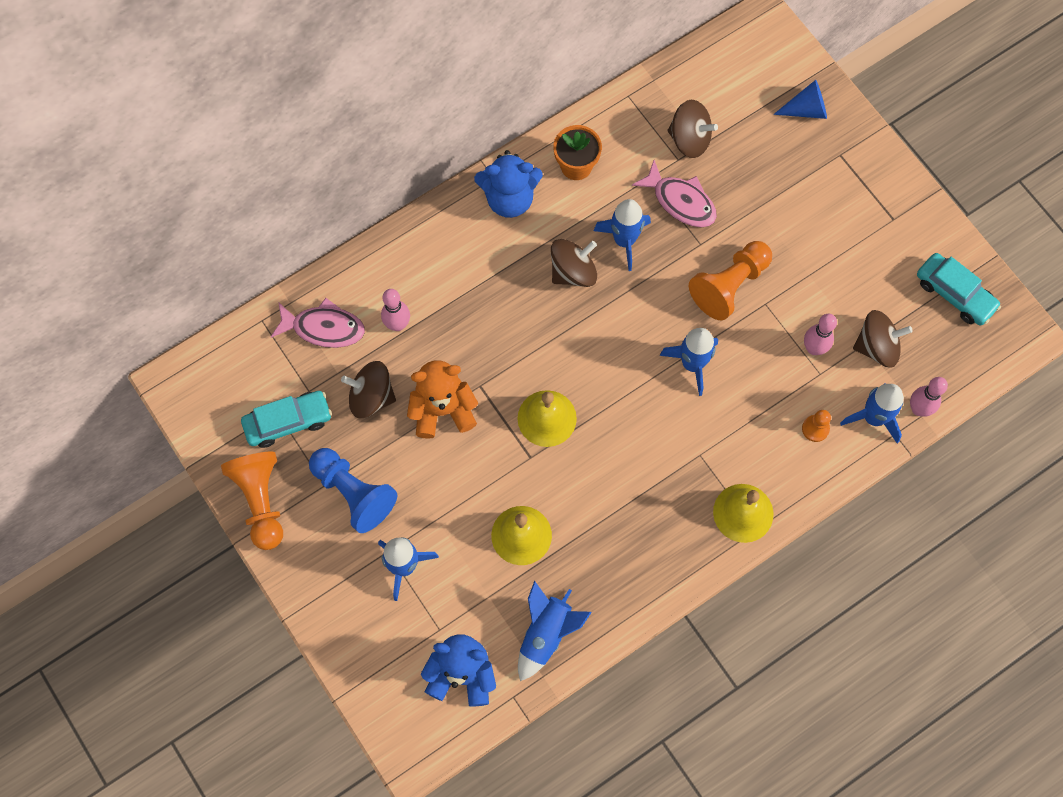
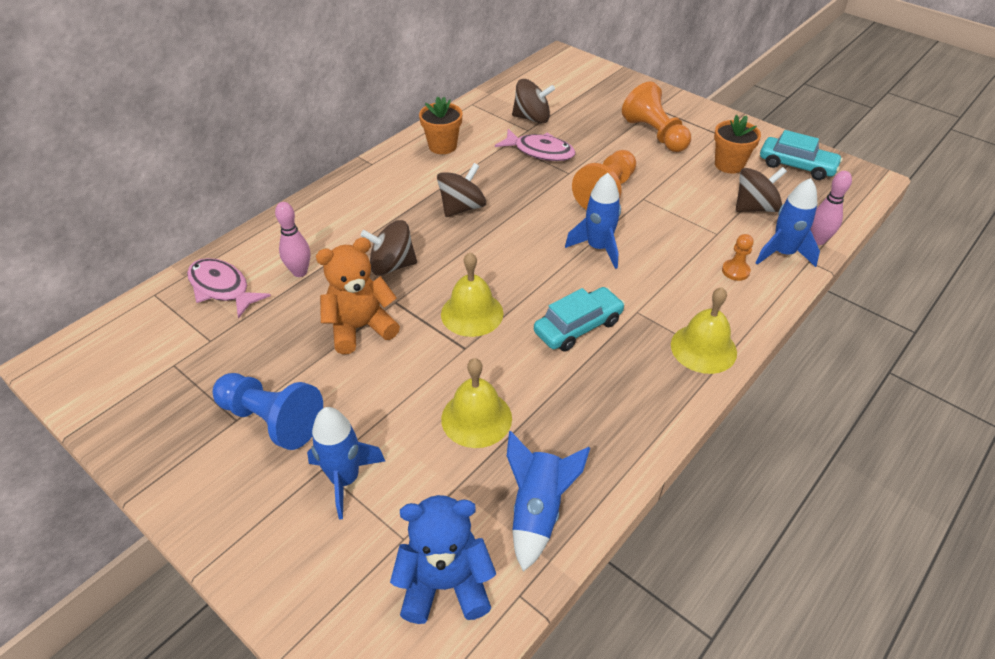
camera: 15 degrees left, 25 degrees down
orange pawn [221,452,283,550] -> orange pawn moved to [622,81,691,152]
turquoise car [241,391,332,448] -> turquoise car moved to [534,287,625,351]
pink fish [271,298,365,348] -> pink fish turned 135 degrees counterclockwise [187,258,271,319]
brown spinning top [341,361,396,418] -> brown spinning top moved to [360,220,417,276]
blue teddy bear [474,150,543,218] -> none
blue rocket [593,199,651,271] -> none
blue cone [773,80,827,119] -> none
pink bowling pin [804,314,837,355] -> none
none -> orange flower pot [714,115,761,174]

